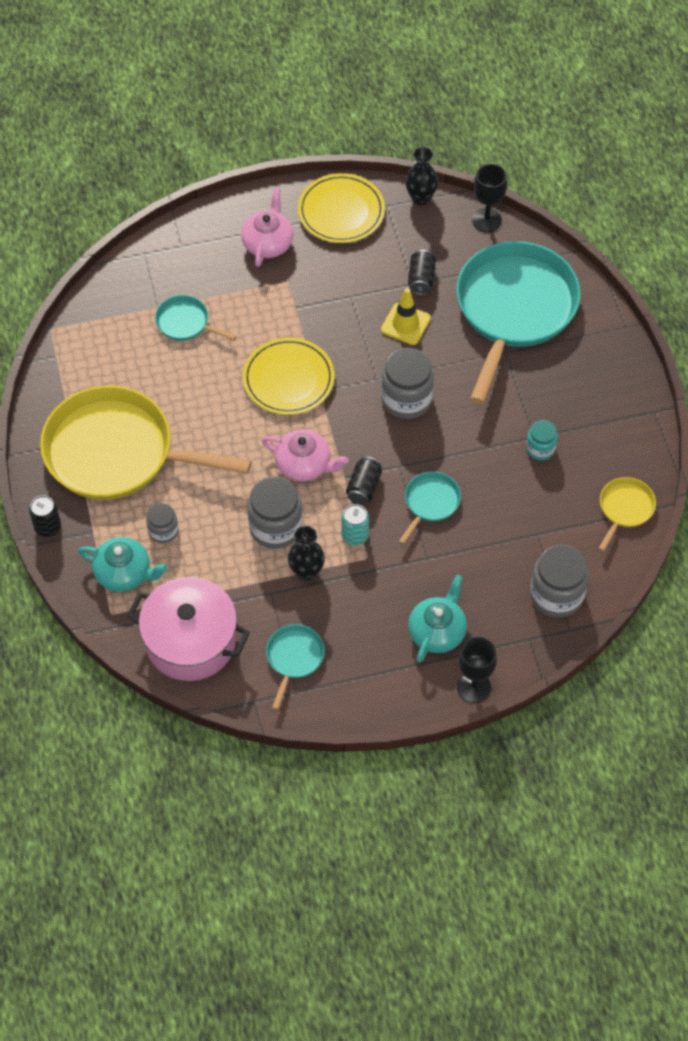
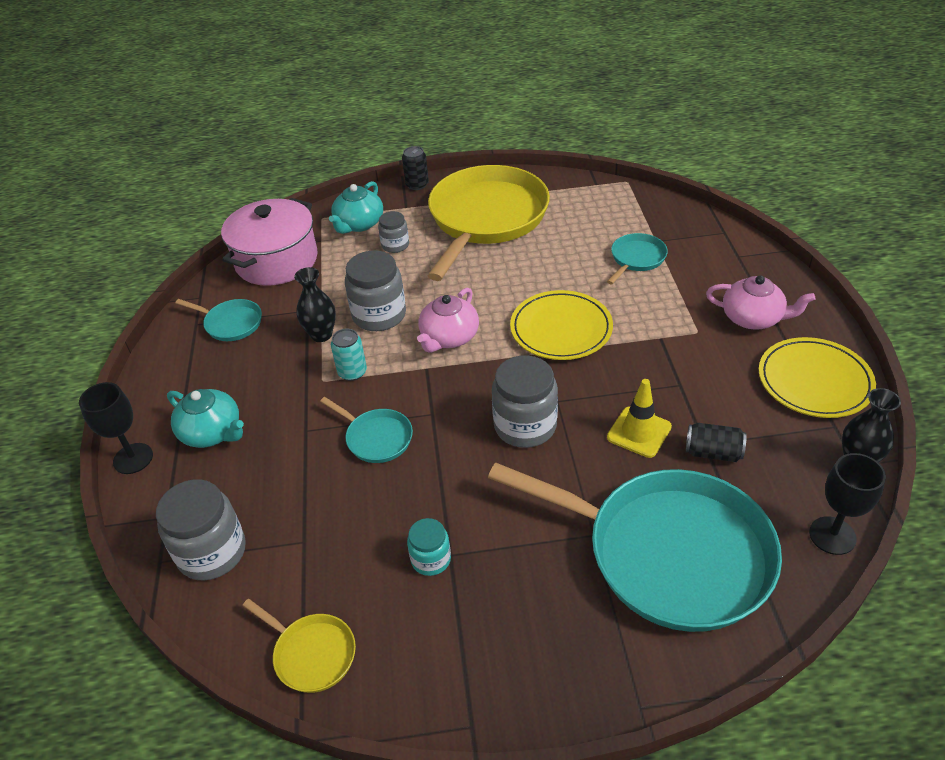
camera: 100 degrees right, 15 degrees down
black can [346,456,382,505] -> none

